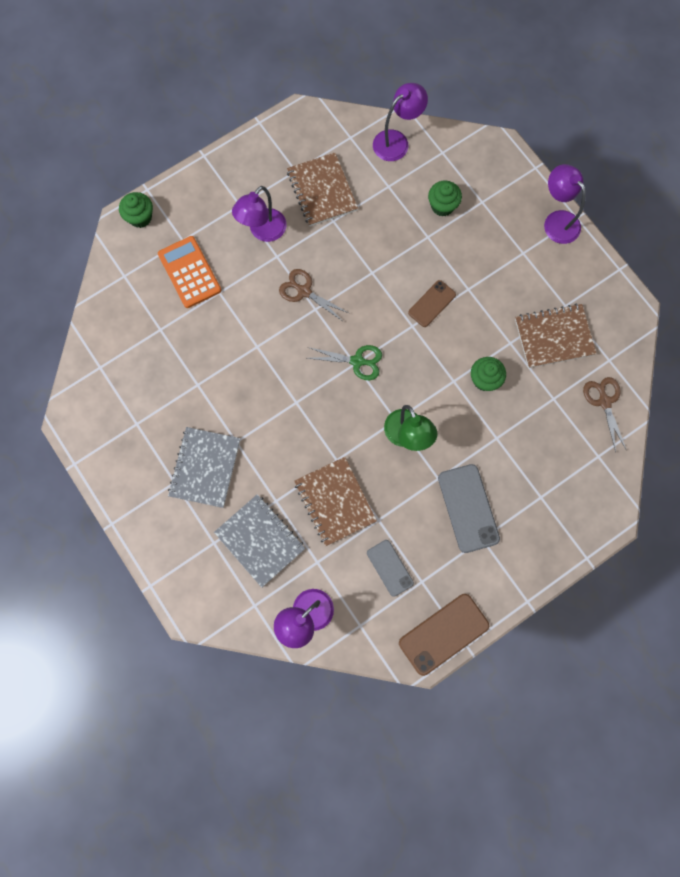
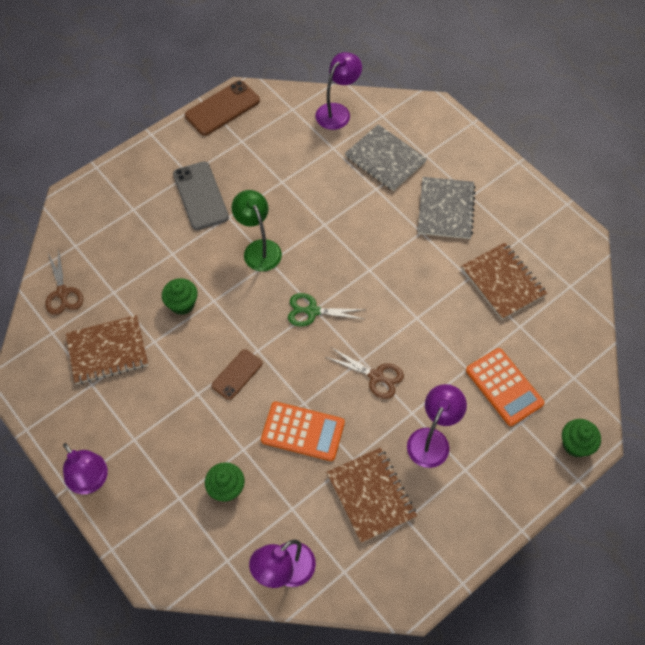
camera: 175 degrees right, 15 degrees down
brown notebook [294,457,377,546] -> brown notebook moved to [461,243,547,320]
grey phone [367,540,414,597] -> none
none -> orange calculator [261,402,345,461]

